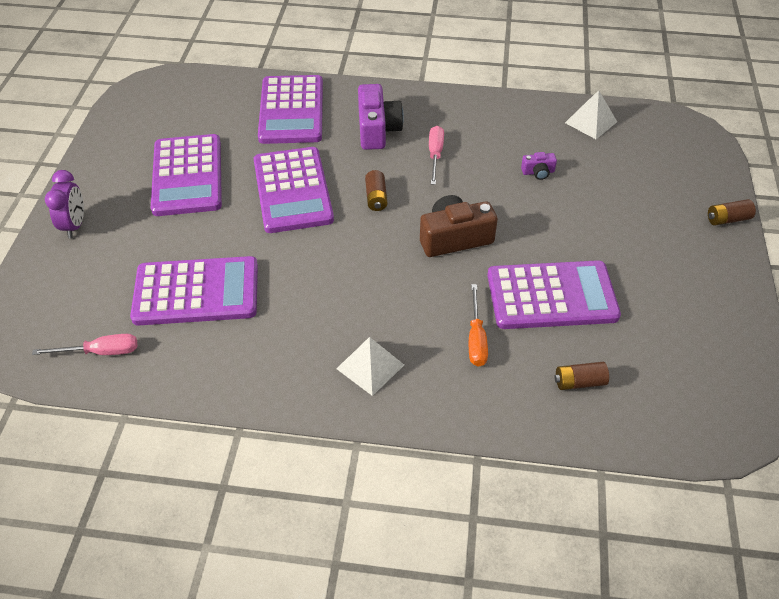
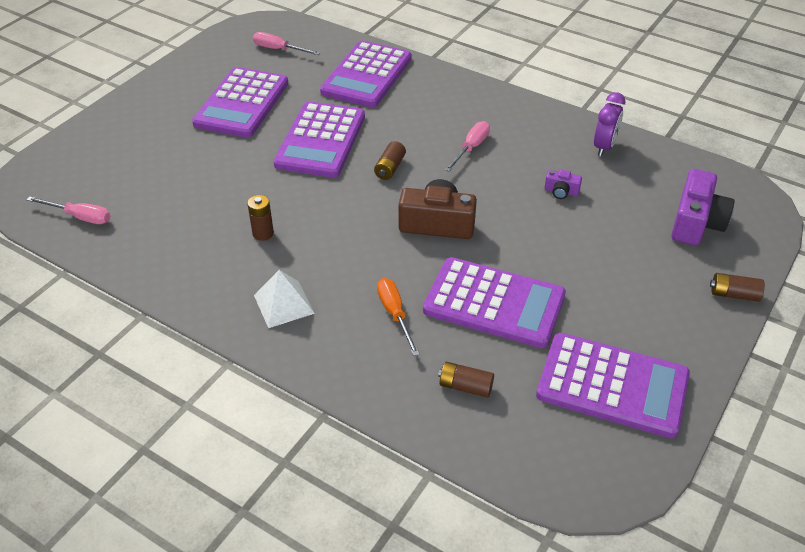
camera: 25 degrees right, 5 degrees down
purple clock [45,170,84,238] -> purple clock moved to [594,92,625,157]
purple calculator [130,256,258,326] -> purple calculator moved to [536,333,690,438]
purple camera [358,84,404,150] -> purple camera moved to [671,169,734,245]
orange screwdriver [469,284,488,367] -> orange screwdriver turned 135 degrees clockwise [377,278,420,356]
white pyramid [565,90,617,139] -> none
none -> brown battery [247,195,274,241]
none -> pink screwdriver [253,32,320,55]

